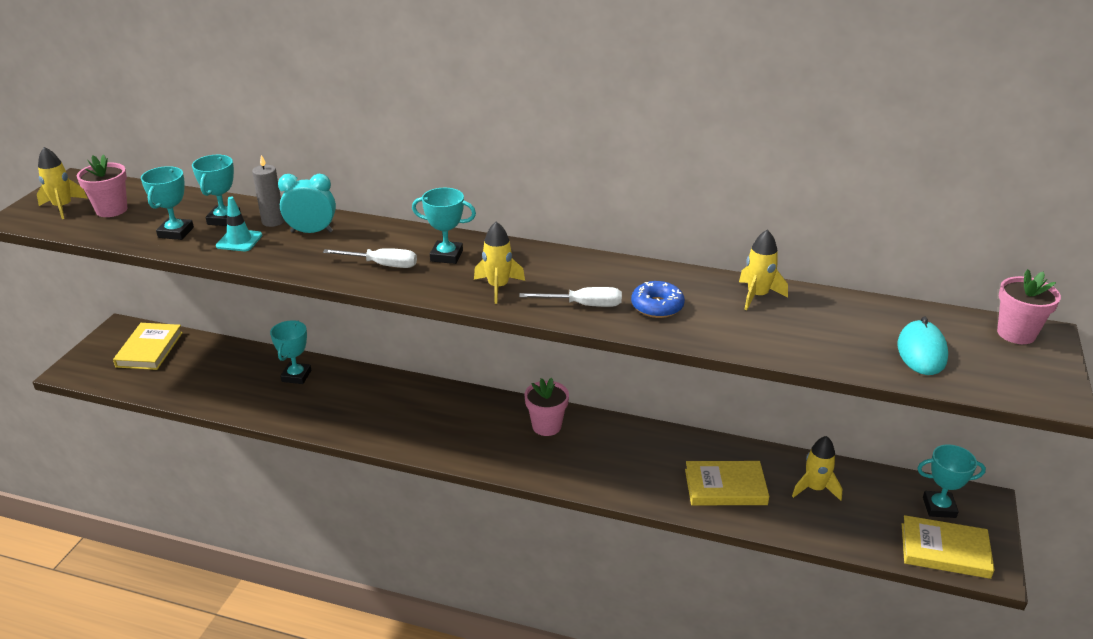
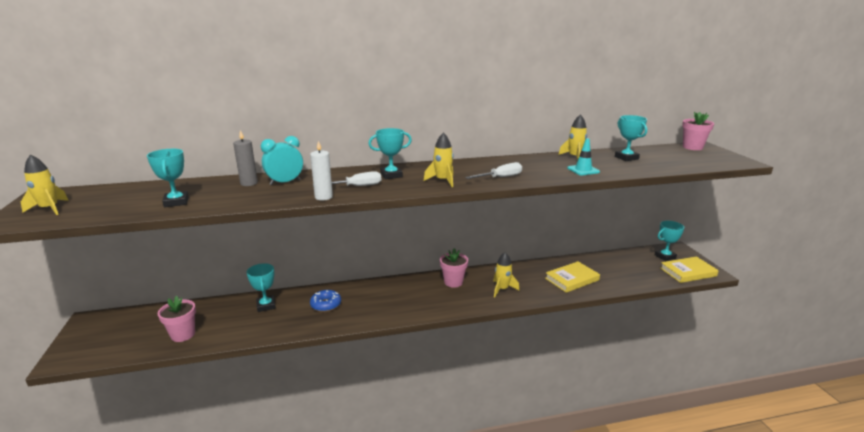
camera: 30 degrees left, 10 degrees down
pink flower pot [77,154,127,217] -> pink flower pot moved to [158,296,196,342]
yellow book [113,323,183,370] -> none
turquoise trophy [192,155,241,226] -> turquoise trophy moved to [615,115,647,161]
turquoise traffic cone [216,197,262,251] -> turquoise traffic cone moved to [567,138,600,175]
blue donut [631,281,685,318] -> blue donut moved to [310,290,341,312]
yellow rocket [792,436,842,501] -> yellow rocket moved to [493,252,519,297]
turquoise mouse [897,316,948,375] -> none
none -> white candle [310,141,333,200]

